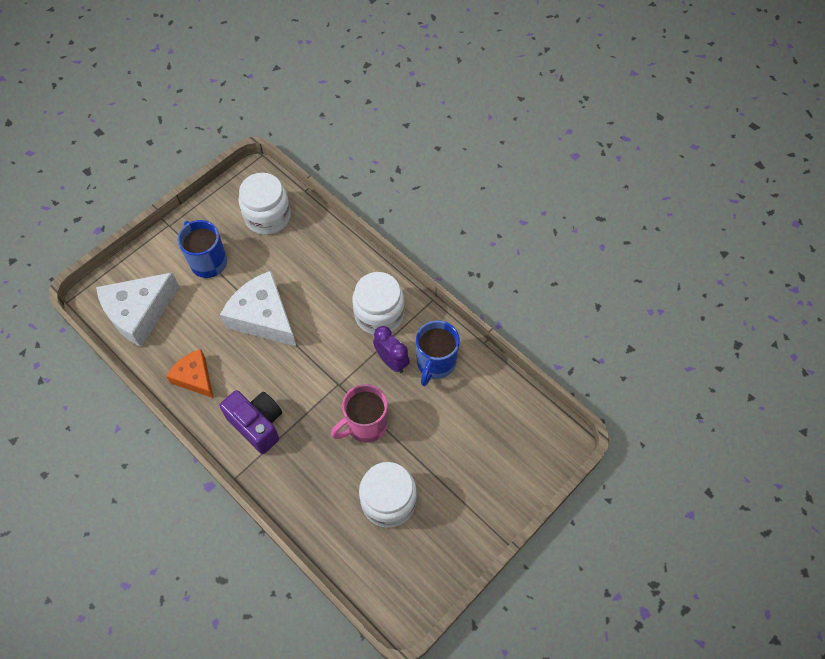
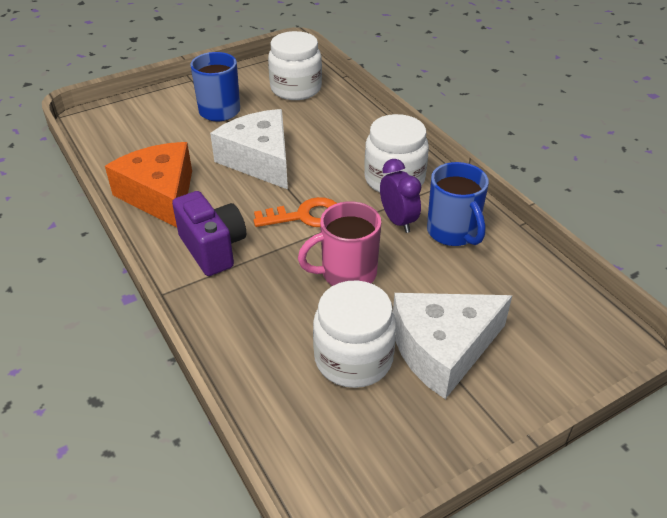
camera: 15 degrees right, 20 degrees down
white cheese [96,272,180,347] -> white cheese moved to [393,293,513,399]
orange cheese [166,349,213,398] -> orange cheese [105,142,192,228], size x1.63
blue mug [416,320,460,386] -> blue mug turned 60 degrees counterclockwise [427,162,489,246]
none -> orange key [254,197,337,227]

